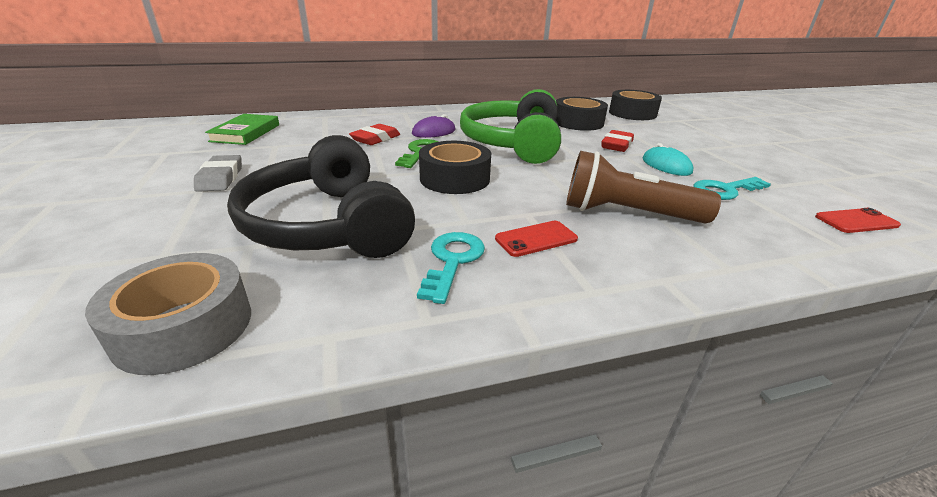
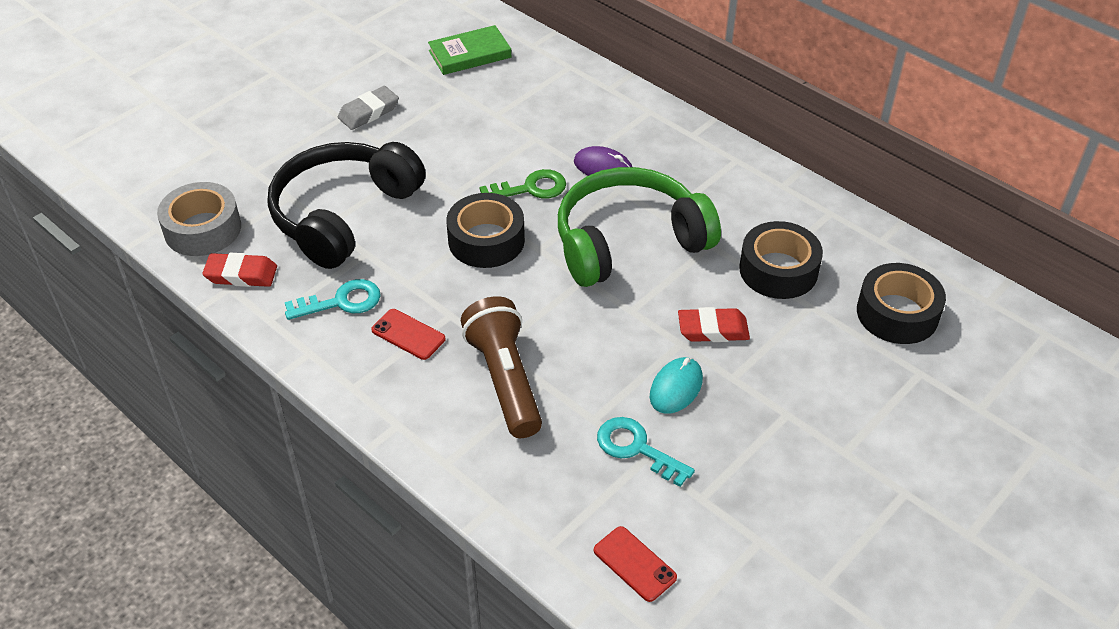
camera: 60 degrees right, 15 degrees up
red eraser [349,124,400,145] -> red eraser moved to [202,253,277,287]

